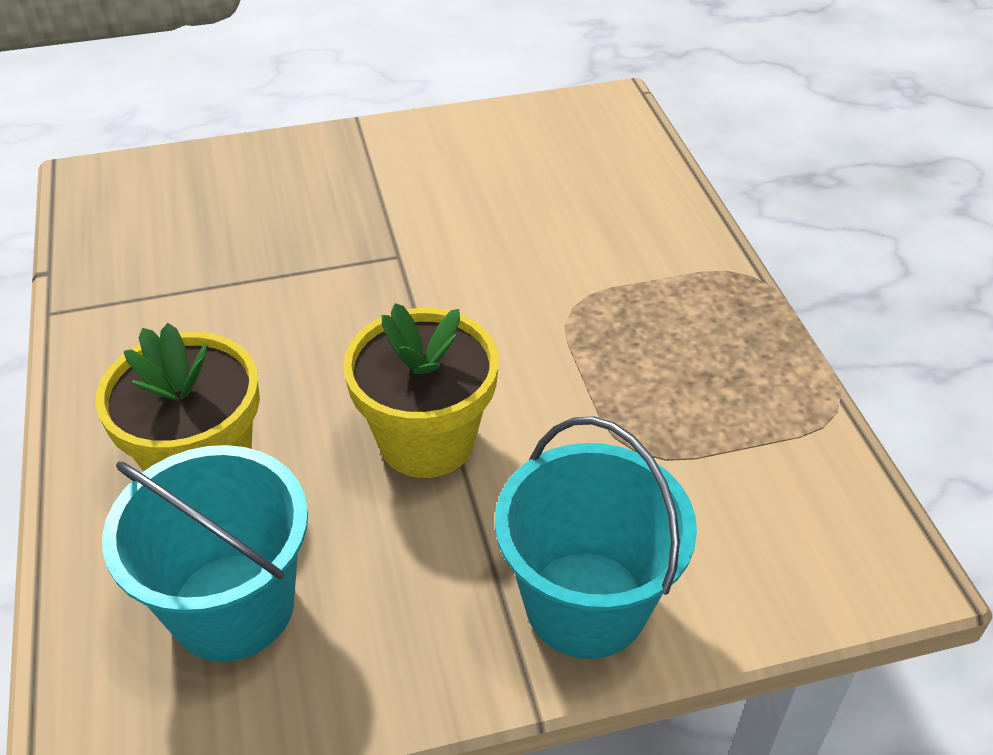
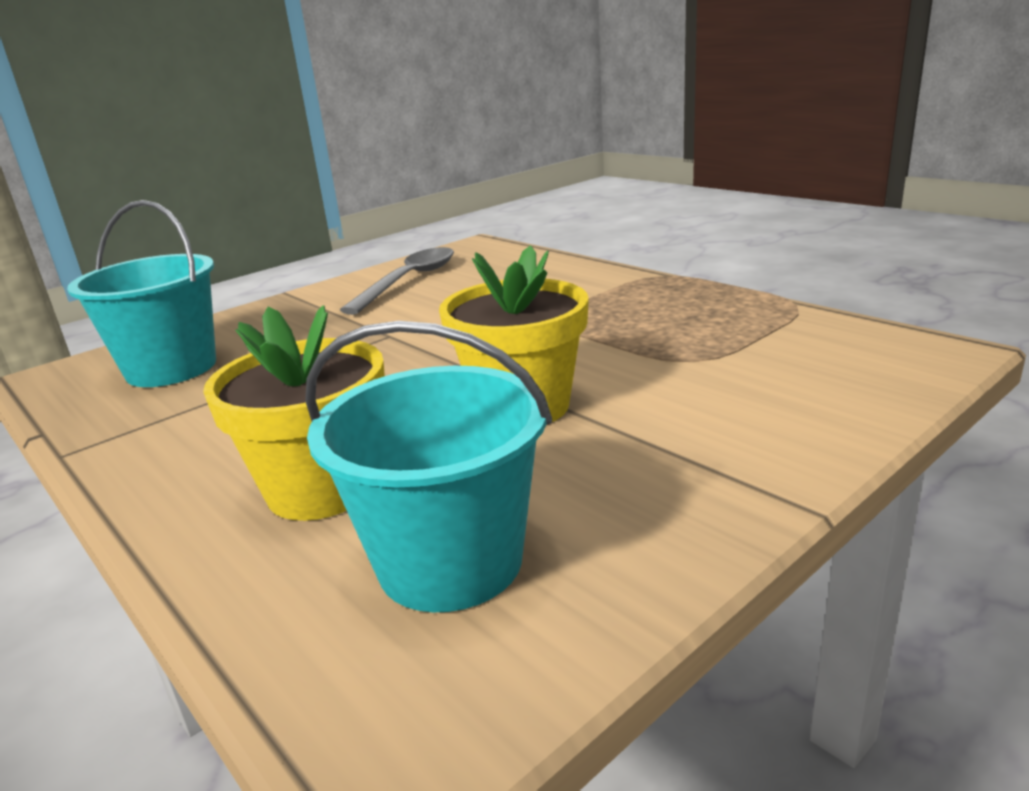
camera: 25 degrees left, 20 degrees down
turquoise bucket [495,416,697,659] -> turquoise bucket moved to [67,200,216,387]
none -> grey spoon [340,247,454,315]

